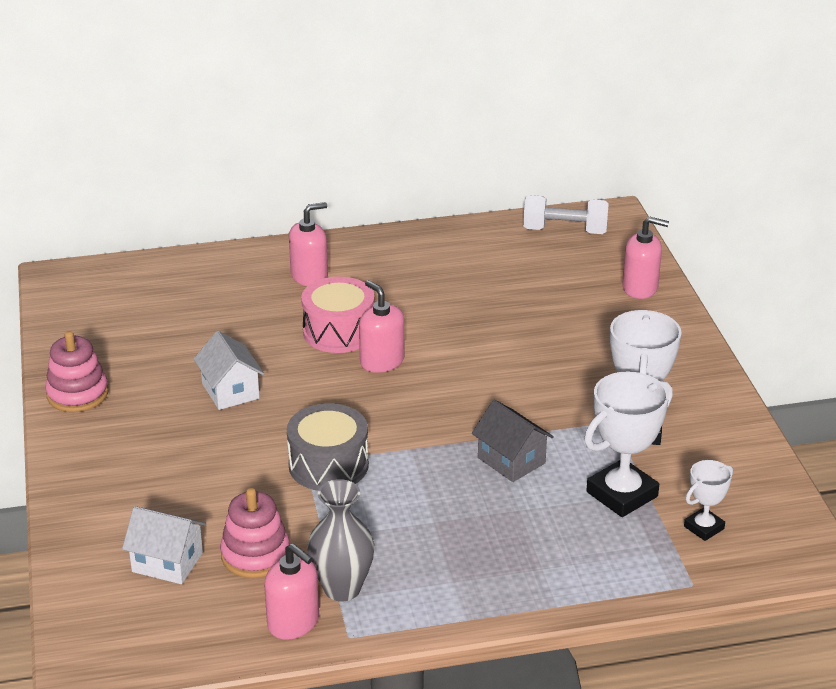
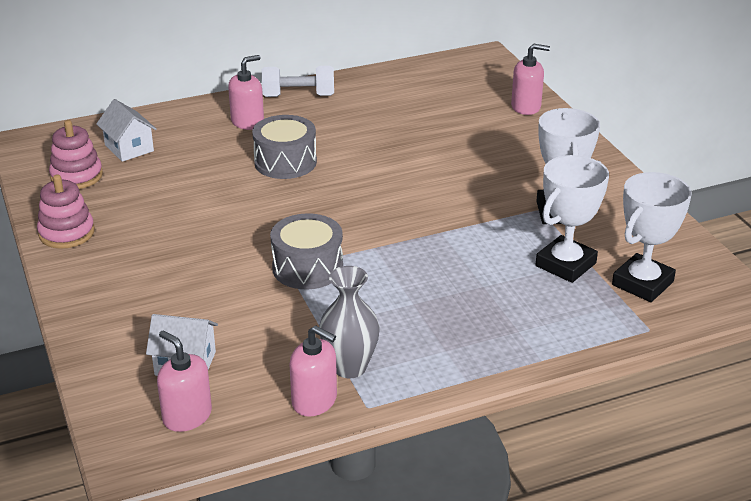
camera: 10 degrees left, 0 degrees up
white house [194,331,264,410] -> white house moved to [96,99,157,162]
pink stacking toy [220,488,290,578] -> pink stacking toy moved to [49,120,103,189]
pink drum [301,277,374,353] -> grey drum [252,115,317,179]
pink soap dispenser [359,280,404,373] -> pink soap dispenser moved to [157,331,212,432]
grey house [472,400,554,482] -> none
white dumbbell [523,195,609,234] -> white dumbbell moved to [261,66,334,97]
white trophy [684,460,733,541] -> white trophy [612,172,692,302], size x1.82

